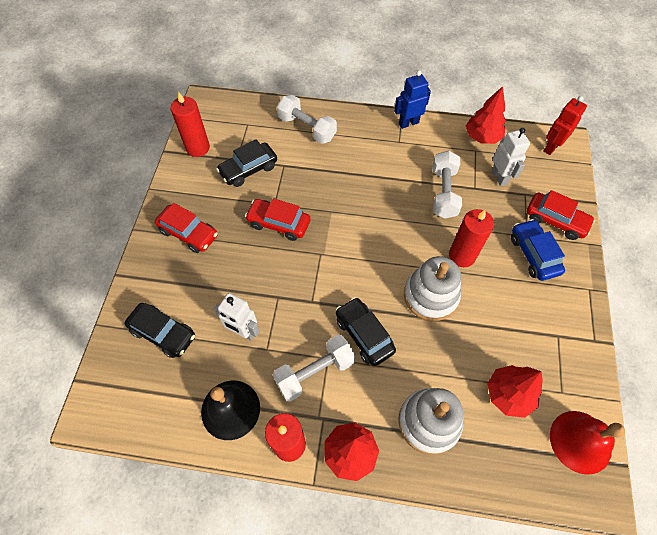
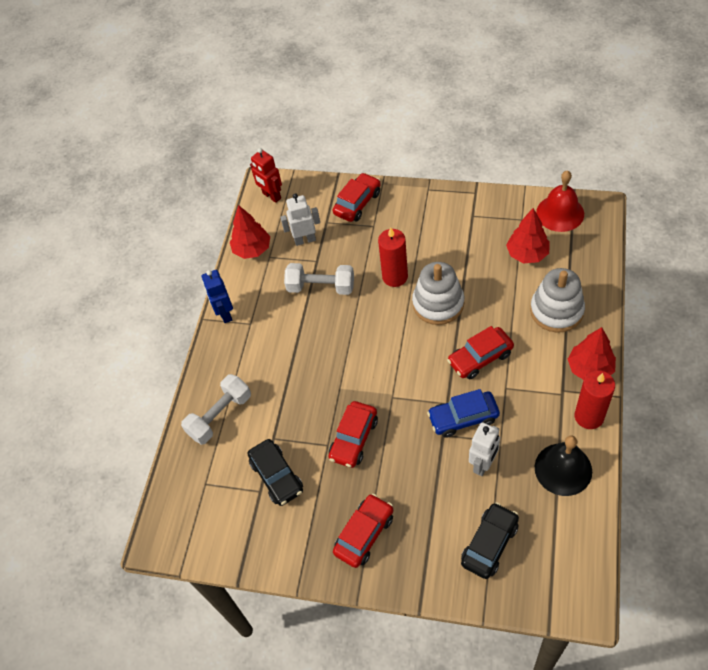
camera: 80 degrees left, 5 degrees down
red candle [170,92,210,157] -> none
white dumbbell [272,335,356,402] -> none
black car [336,297,396,366] -> red car [447,326,514,379]
blue car [511,219,565,281] -> blue car moved to [427,389,500,438]

